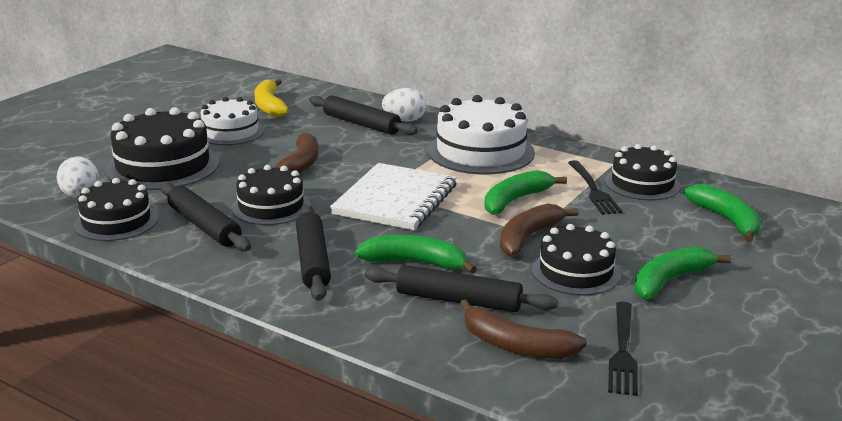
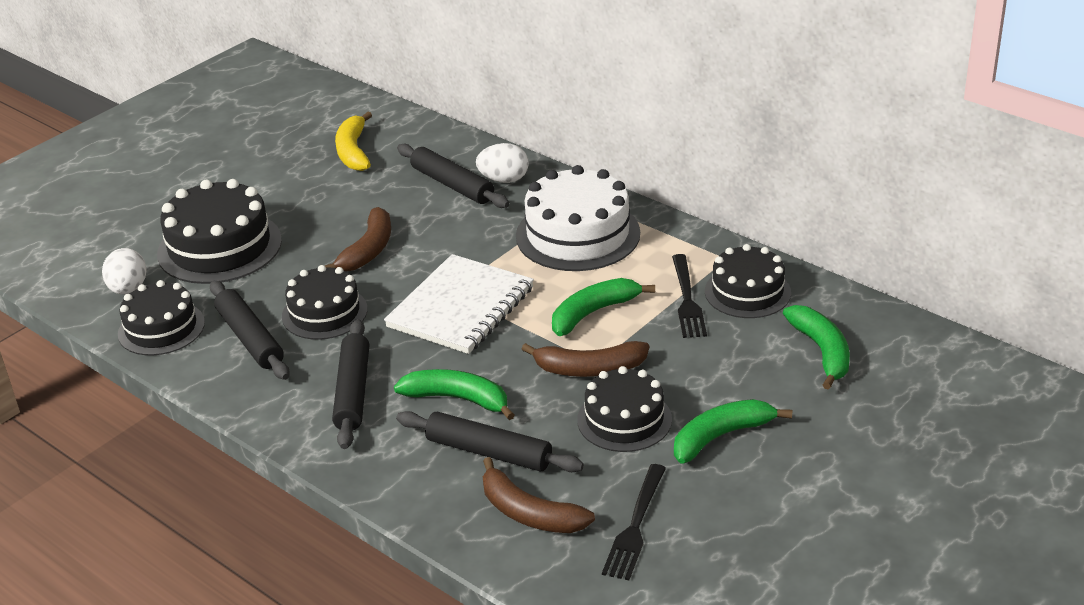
camera: 10 degrees right, 10 degrees up
white cake [201,97,264,145] -> none
brown banana [500,204,579,257] -> brown banana turned 135 degrees counterclockwise [522,341,649,377]

